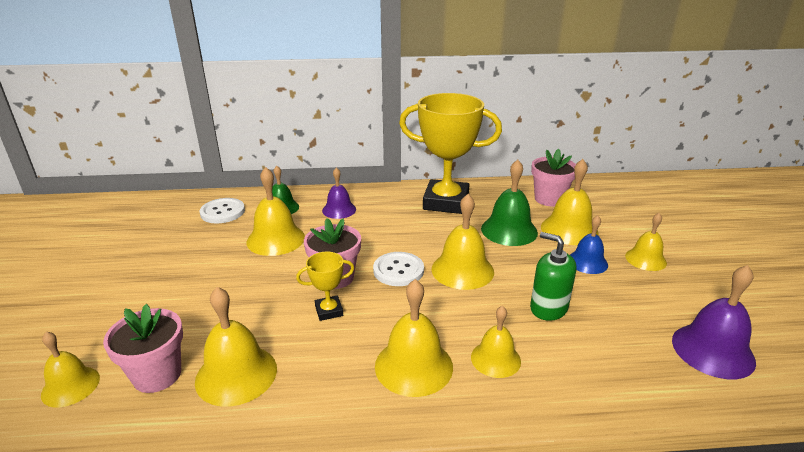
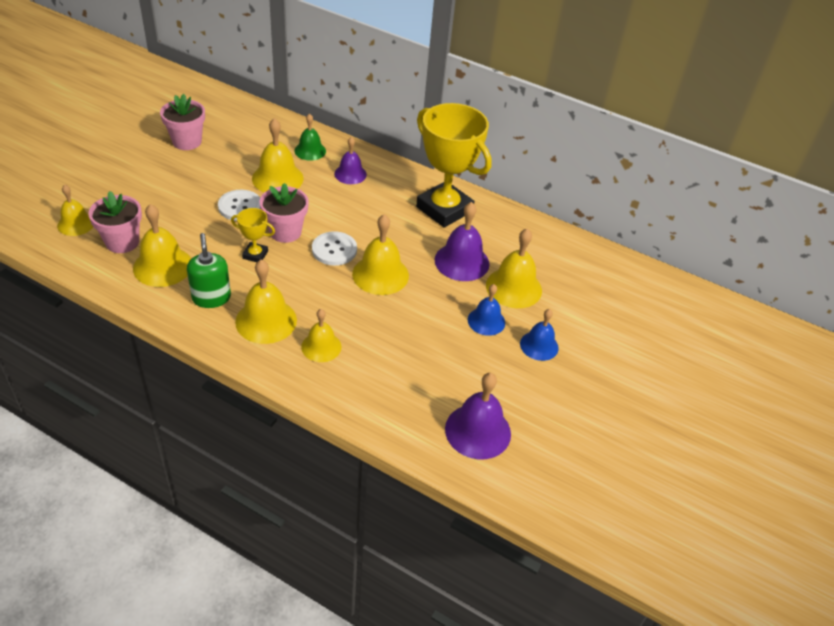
camera: 30 degrees right, 15 degrees up
white button [200,198,245,223] -> white button moved to [218,190,260,221]
green bell [481,160,538,246] -> purple bell [435,202,490,281]
green soap dispenser [530,232,576,321] -> green soap dispenser moved to [187,233,231,308]
pink flower pot [531,149,576,206] -> pink flower pot moved to [160,93,205,150]
yellow bell [625,213,667,271] -> blue bell [520,309,559,361]

